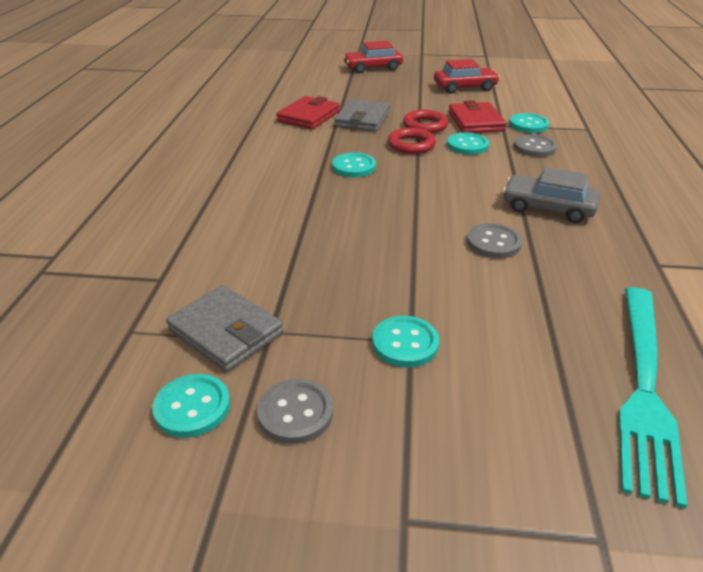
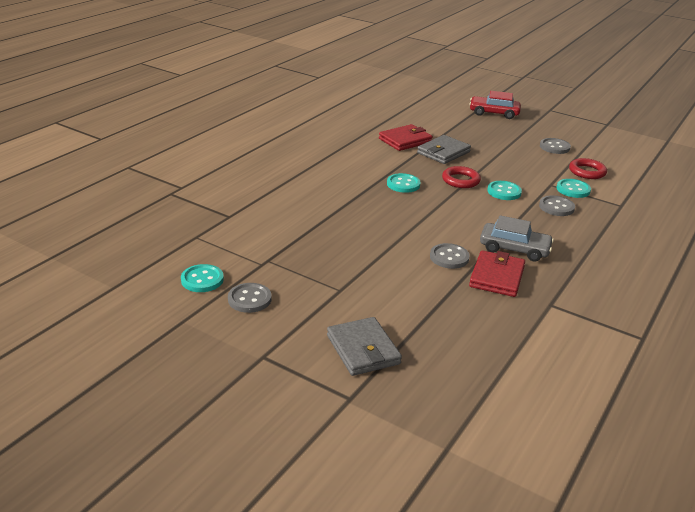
camera: 25 degrees right, 5 degrees down
grey wallet [166,285,283,372] -> grey wallet moved to [327,317,402,376]
turquoise button [372,316,439,367] -> none
red ring [403,110,448,133] -> red ring moved to [569,158,607,179]
red car [434,59,500,94] -> grey button [540,138,571,154]
red wallet [448,100,507,133] -> red wallet moved to [469,250,525,297]
grey car [503,167,600,223] -> grey car turned 150 degrees clockwise [480,215,554,262]
turquoise fork [619,287,687,509] -> none

